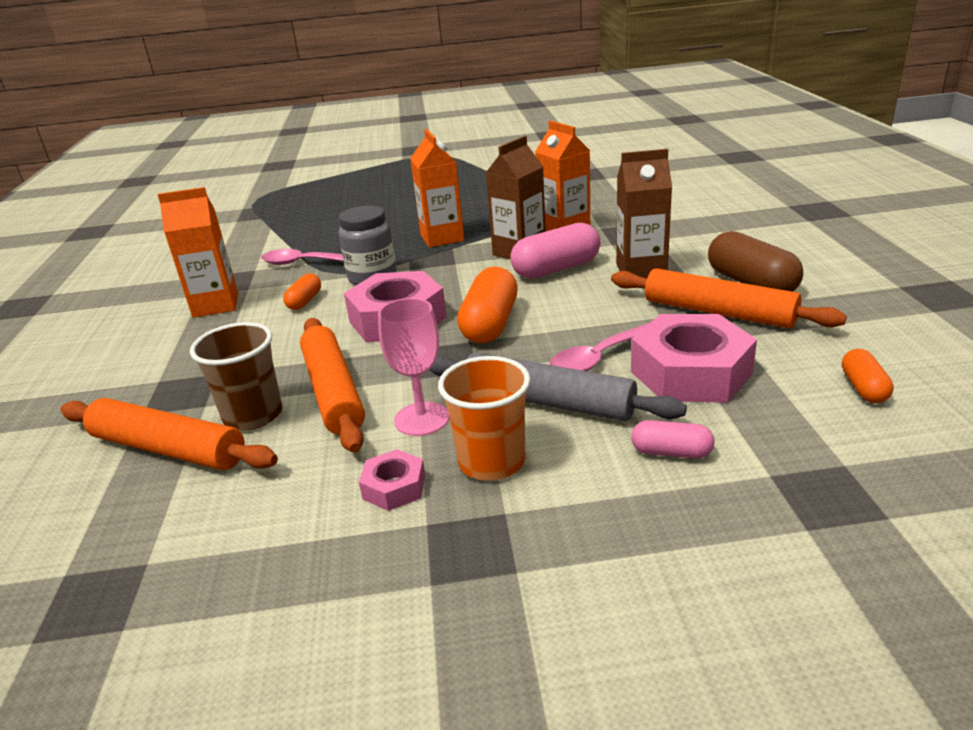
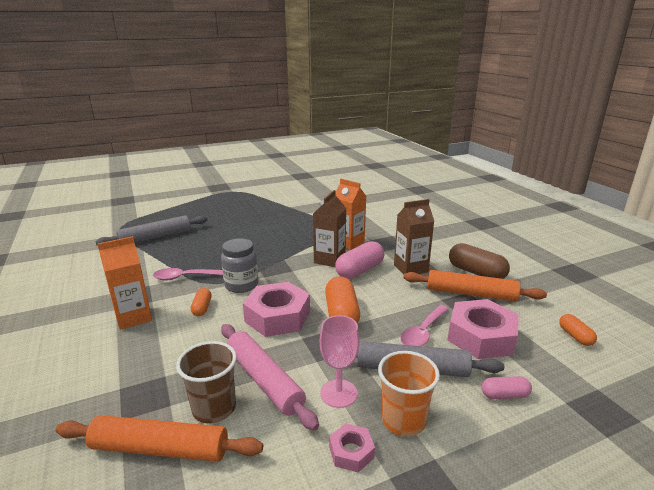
camera: 20 degrees left, 5 degrees down
orange rolling pin [300,318,365,452] -> pink rolling pin [221,324,319,431]
orange carton [410,129,464,248] -> none
none -> grey rolling pin [96,215,208,246]

